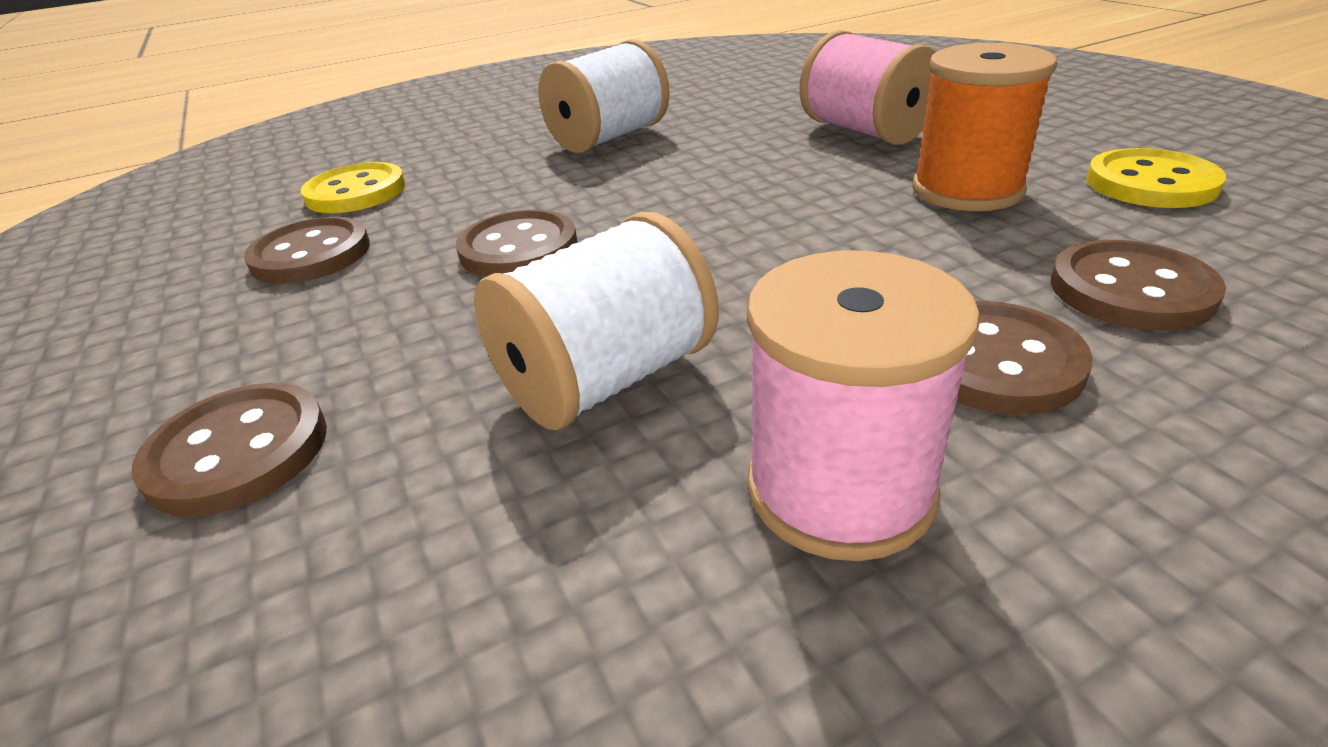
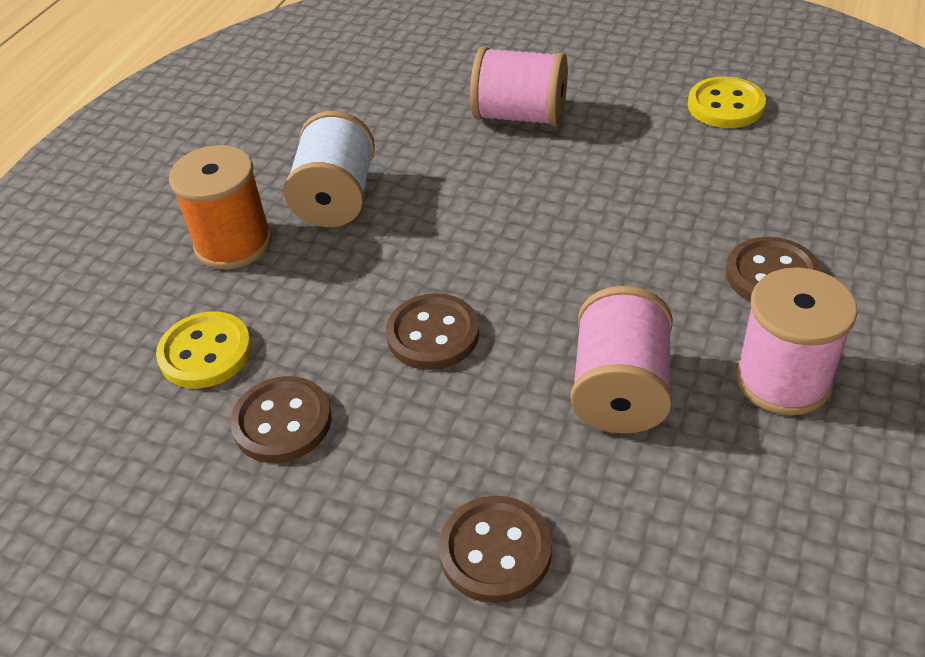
camera: 40 degrees left, 10 degrees up
white spool [474,212,719,430] -> pink spool [571,286,673,434]
orange spool [912,43,1057,211] -> orange spool moved to [169,145,272,269]
brown button [1051,240,1226,331] -> none

